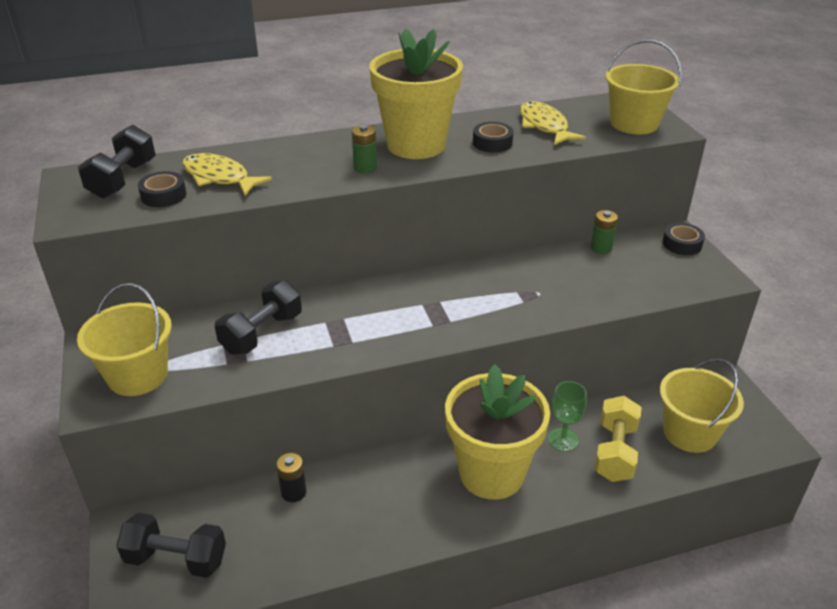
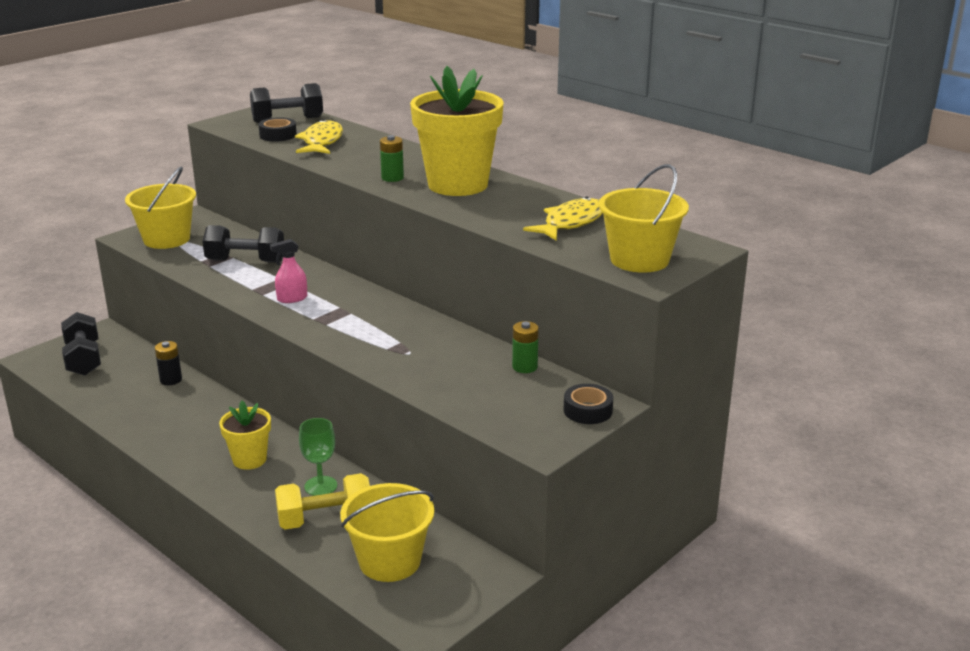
camera: 60 degrees right, 10 degrees down
yellow flower pot [445,364,550,500] -> yellow flower pot [219,401,271,470], size x0.52
black tape [473,122,514,153] -> none
none -> pink spray bottle [270,239,307,303]

